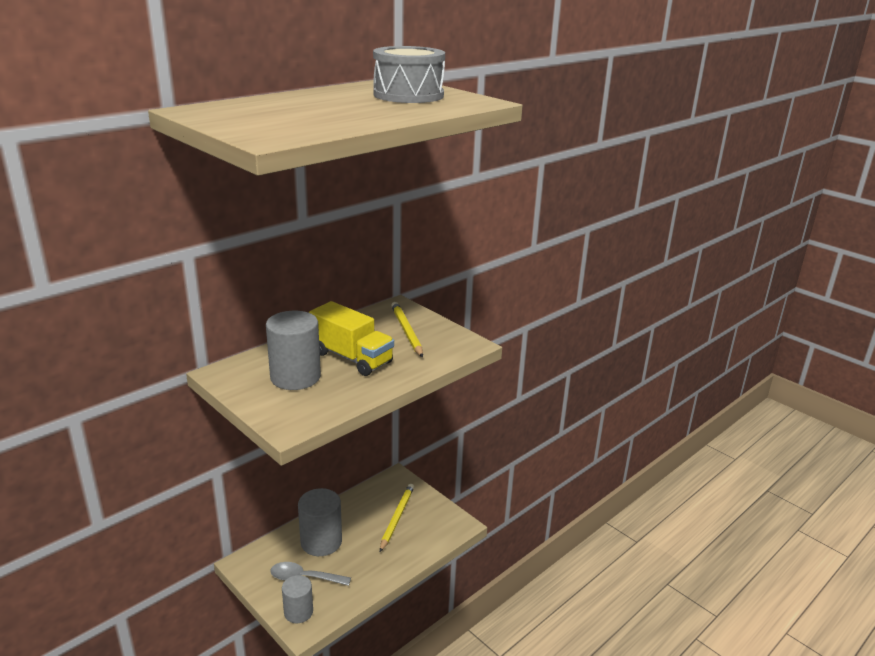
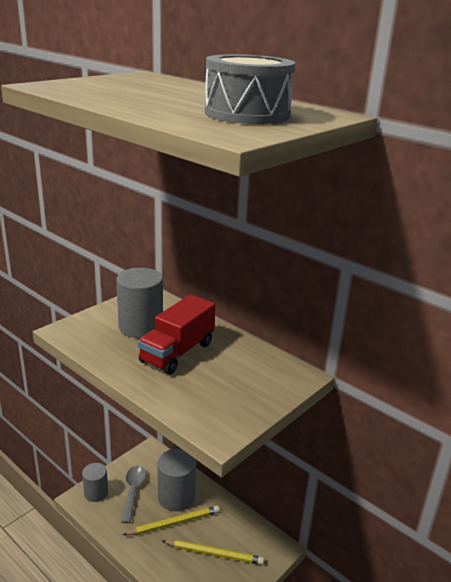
camera: 85 degrees right, 0 degrees up
yellow truck [309,301,394,376] -> red truck [138,294,215,374]
yellow pencil [391,302,423,357] -> yellow pencil moved to [123,506,220,535]

